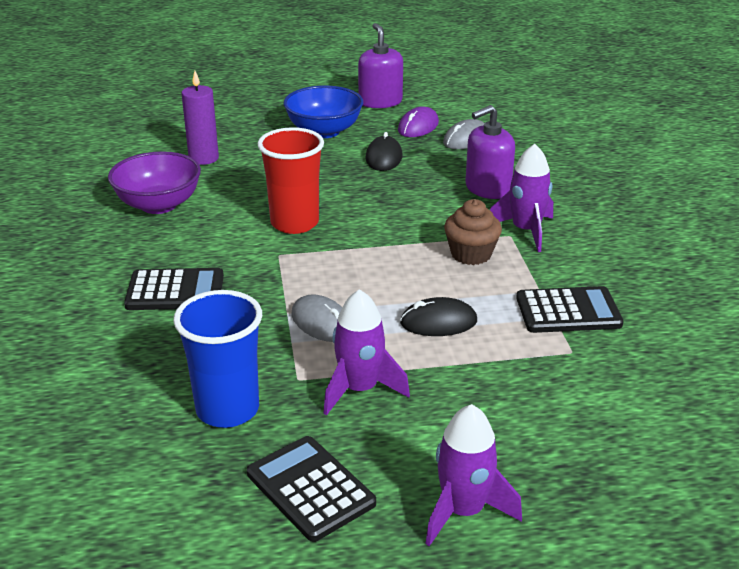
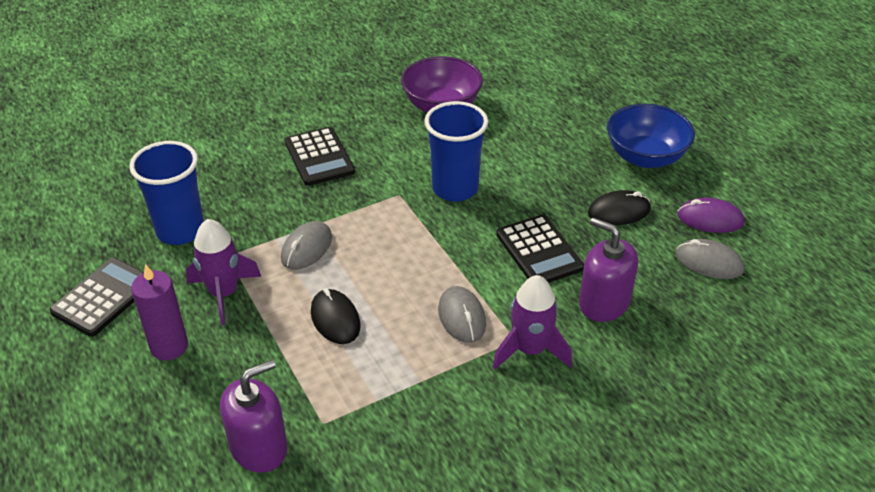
camera: 70 degrees right, 10 degrees up
purple candle [182,71,219,165] -> purple candle moved to [131,264,188,360]
red cup [258,127,324,234] -> blue cup [424,101,488,202]
purple soap dispenser [358,23,403,108] -> purple soap dispenser moved to [220,360,288,473]
purple rocket [425,404,522,546] -> none
brown cupcake [444,199,502,265] -> grey mouse [438,286,486,343]
black calculator [516,286,624,333] -> black calculator moved to [496,215,584,283]

